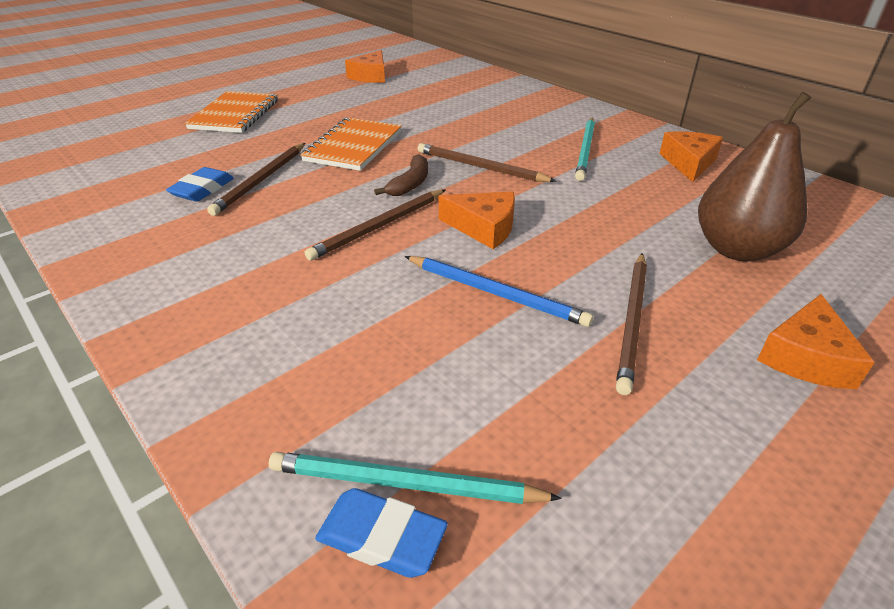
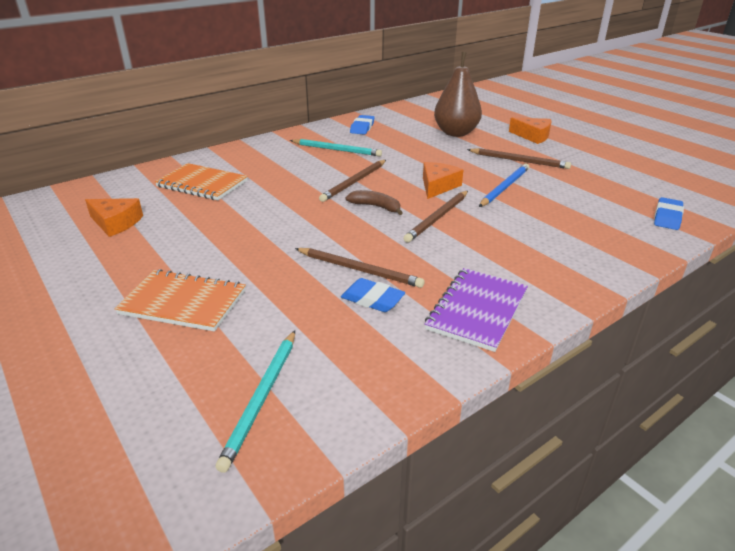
camera: 85 degrees left, 5 degrees down
turquoise pencil [269,452,562,504] -> turquoise pencil moved to [215,331,295,473]
orange notebook [300,117,402,171] -> orange notebook moved to [155,163,248,200]
brown pencil [305,190,445,261] -> brown pencil turned 75 degrees clockwise [403,191,468,242]
orange cheese [659,131,723,182] -> blue eraser [350,115,374,135]
none -> purple notebook [425,268,528,352]

